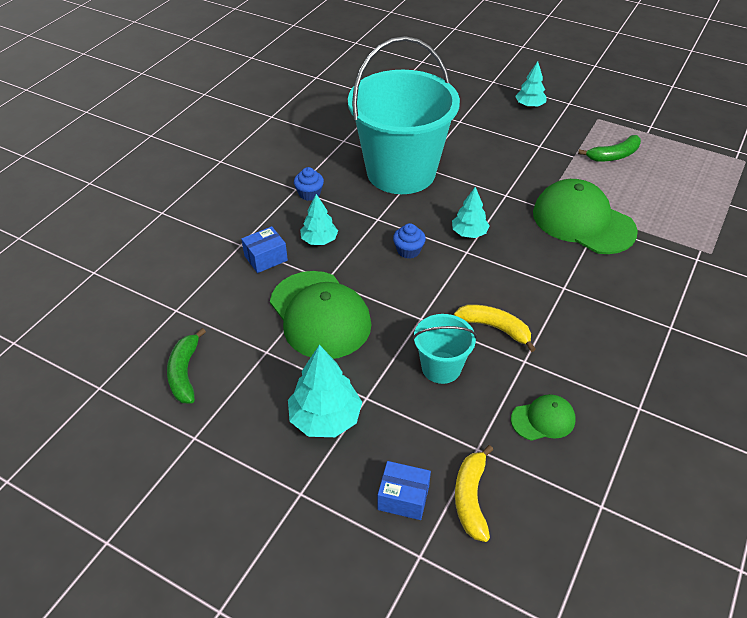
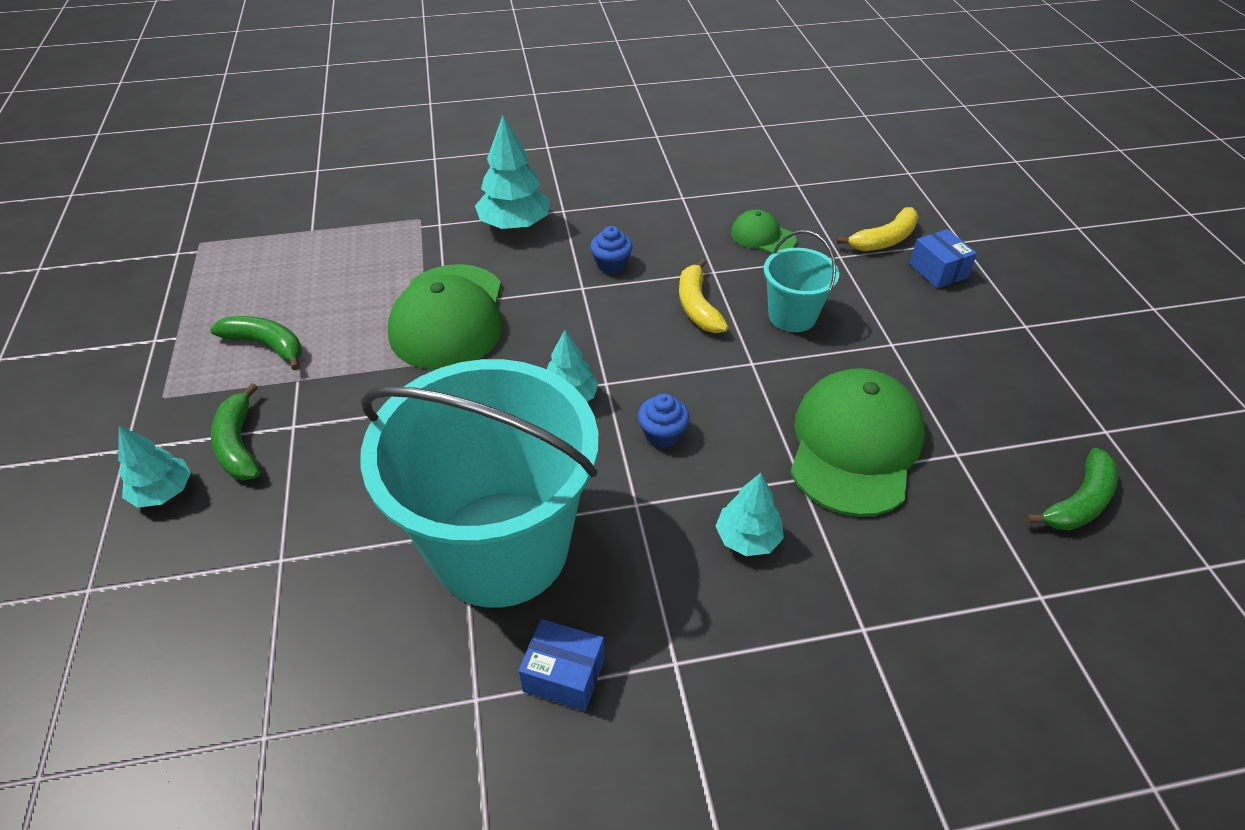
camera: 130 degrees left, 0 degrees up
blue box [241,226,288,273] -> blue box moved to [519,619,605,711]
turquoise tree [288,345,362,437] -> turquoise tree moved to [475,115,550,230]
blue cupcake [294,167,324,201] -> blue cupcake moved to [590,226,633,274]
none -> green banana [211,383,260,480]

